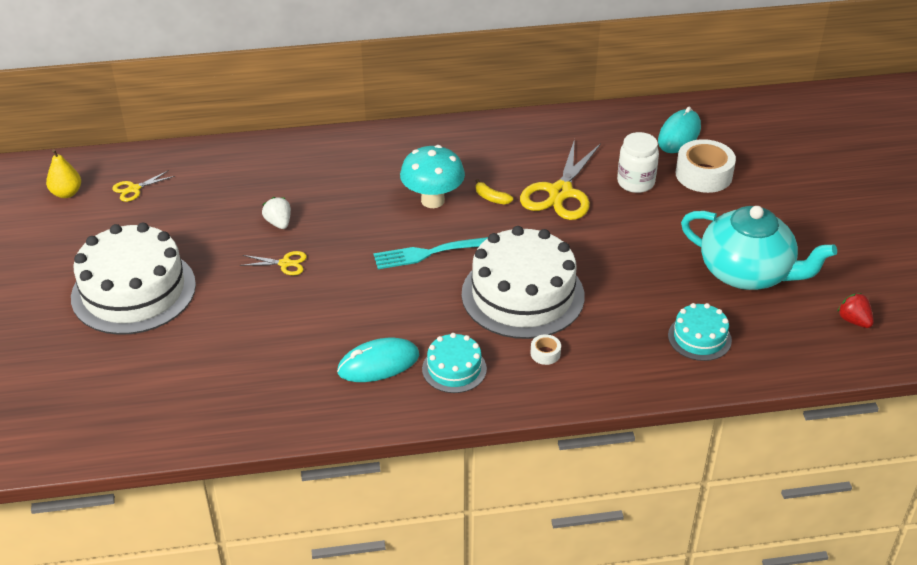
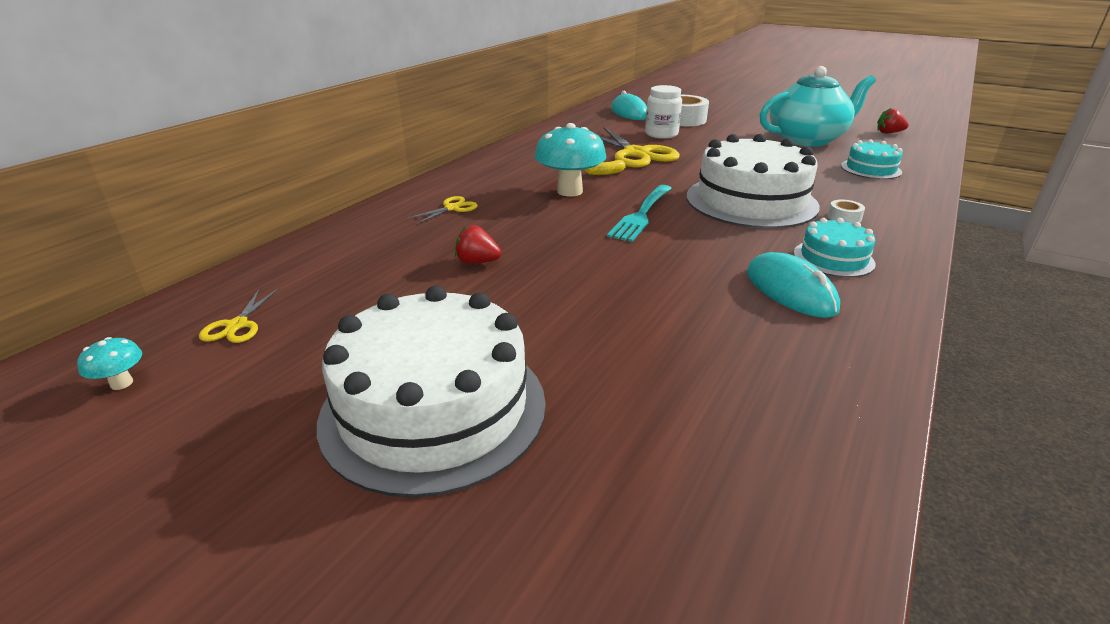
camera: 50 degrees left, 10 degrees down
yellow pear [46,149,81,198] -> turquoise mushroom [77,337,142,390]
yellow scissors [240,251,307,275] -> yellow scissors moved to [406,196,478,225]
white strawberry [262,197,291,229] -> red strawberry [455,225,502,264]
turquoise mouse [337,338,419,382] -> turquoise mouse turned 45 degrees counterclockwise [747,252,840,318]

